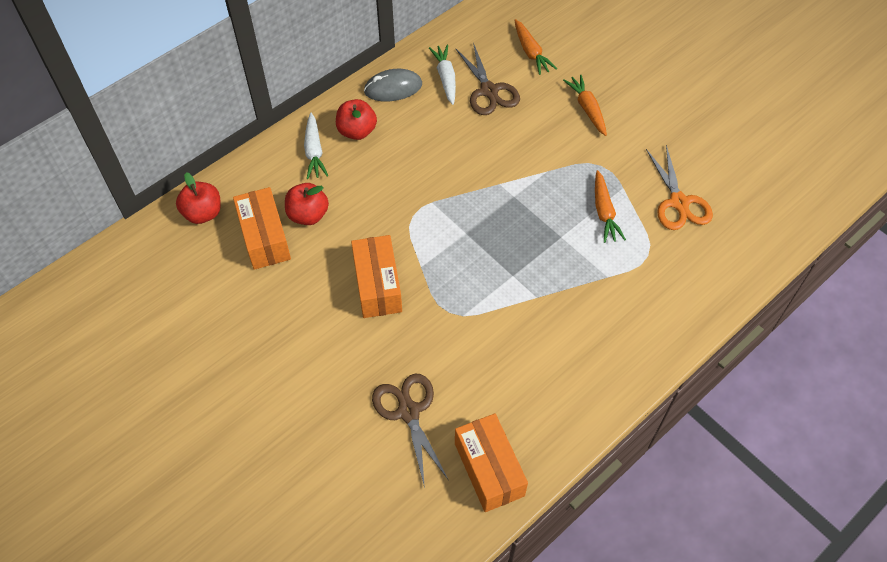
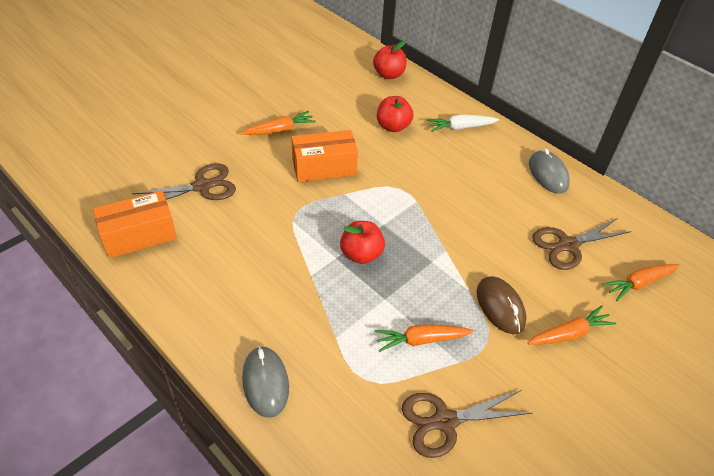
camera: 85 degrees right, 10 degrees down
orange box [233,187,291,270] -> none
red apple [336,99,377,140] -> red apple moved to [340,221,385,264]
white carrot [429,45,456,105] -> none
orange scissors [646,145,713,230] -> brown scissors [402,390,532,458]
none -> orange carrot [241,111,316,135]
none -> grey mouse [242,346,289,418]
none -> brown mouse [477,276,527,334]

